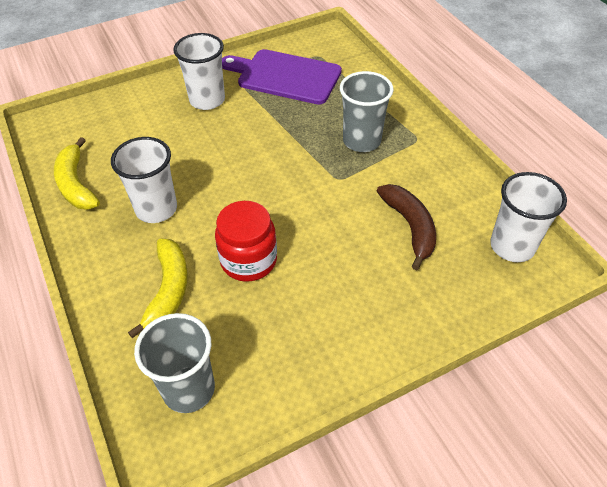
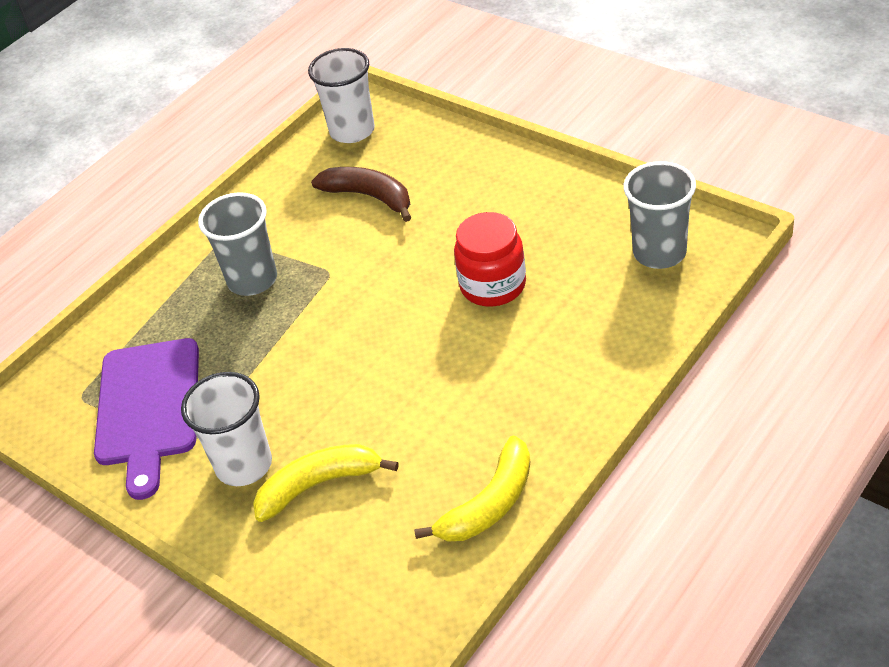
camera: 110 degrees left, 5 degrees down
white cup [111,137,177,223] -> none
yellow banana [128,239,188,338] -> yellow banana moved to [253,444,399,522]
brown banana [377,184,436,270] -> brown banana turned 75 degrees clockwise [311,167,411,222]

